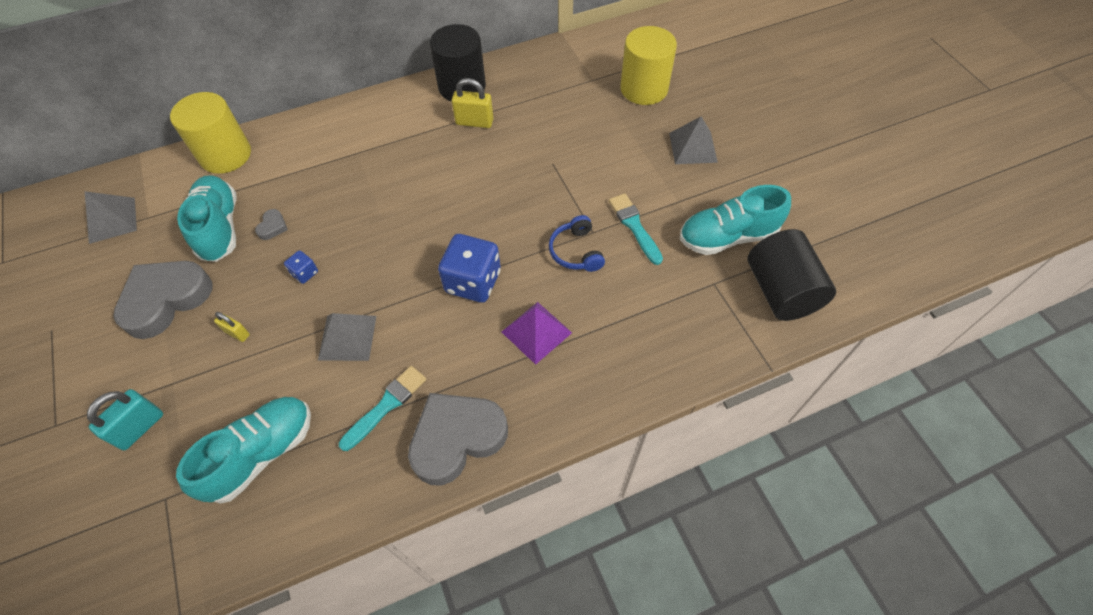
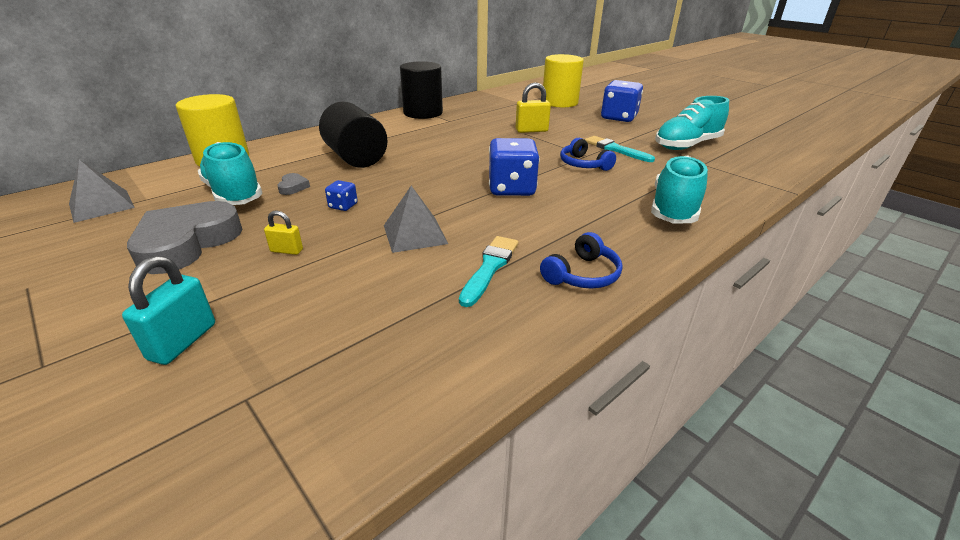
camera: 20 degrees left, 25 degrees down
turquoise shoe [176,397,311,504] -> turquoise shoe moved to [651,156,708,224]
grey heart [408,393,508,485] -> blue headphones [540,232,623,289]
yellow padlock [452,78,494,128] -> yellow padlock moved to [516,82,551,133]
purple pyramid [502,302,572,365] -> none
grey pyramid [669,117,718,164] -> blue dice [601,80,643,122]
black cylinder [747,229,836,321] -> black cylinder moved to [319,102,388,168]

